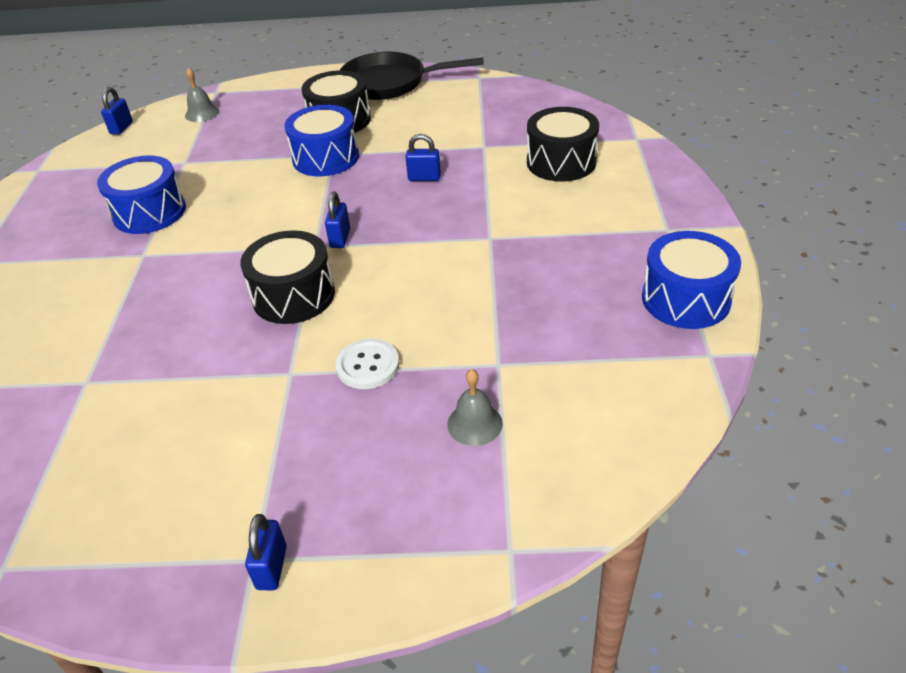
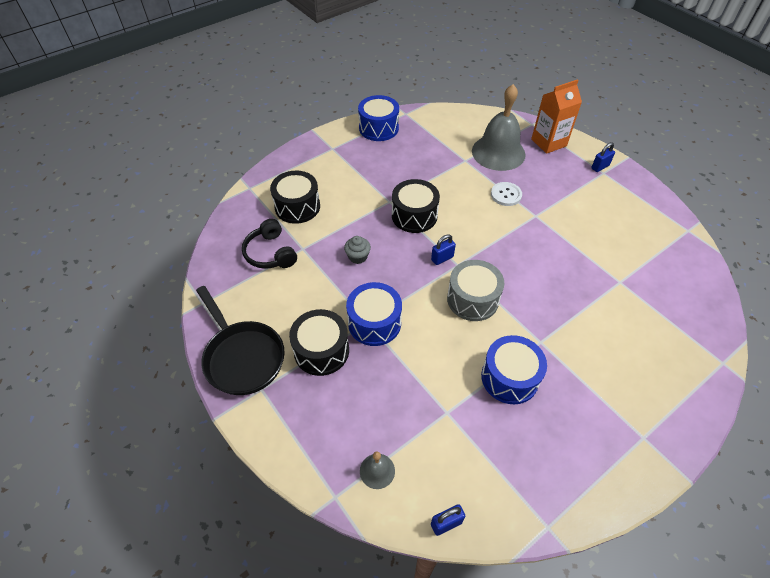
camera: 130 degrees left, 10 degrees up
black drum [240,230,335,324] -> black drum moved to [392,179,440,233]
blue padlock [405,134,441,181] -> grey cupcake [344,236,371,264]
grey bell [447,369,503,446] -> grey bell [472,84,526,171], size x2.30
none -> black headphones [242,219,297,269]
none -> grey drum [447,260,505,321]
none -> orange carton [531,79,582,154]

